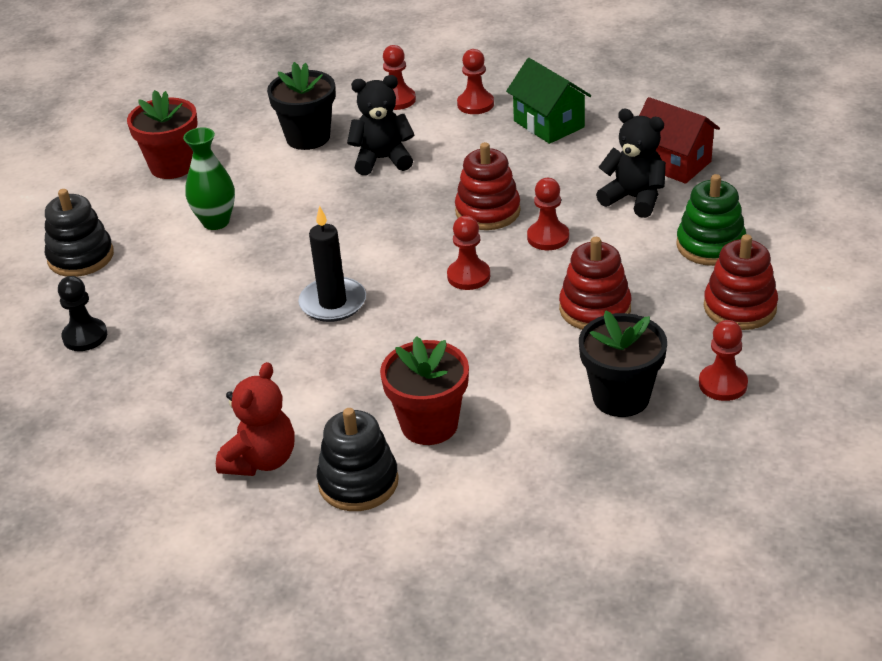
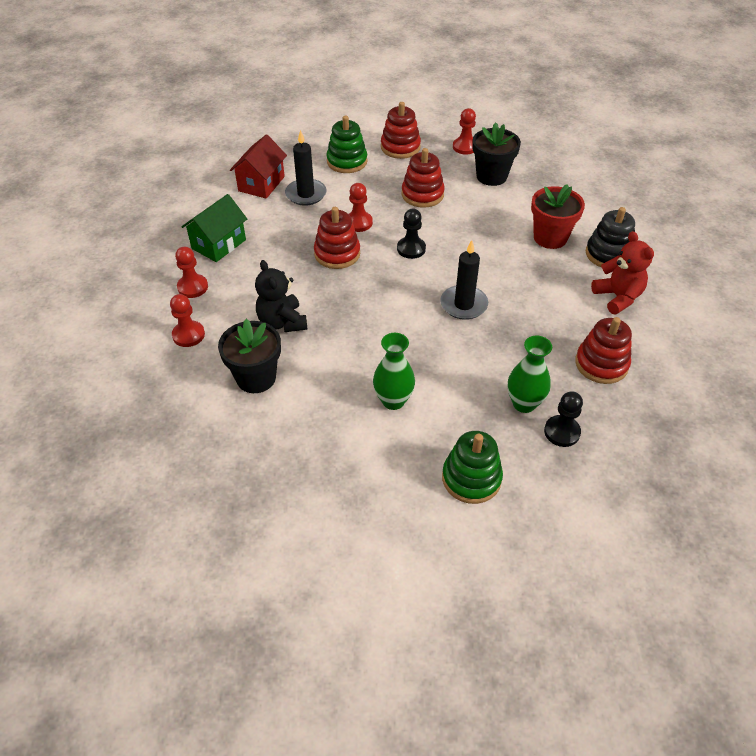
camera: 110 degrees left, 10 degrees up
black stacking toy [45,189,114,277] -> green stacking toy [442,431,503,504]
red flower pot [127,90,198,179] -> none
red teddy bear [216,362,294,476] -> red teddy bear turned 60 degrees clockwise [591,231,654,314]
red pawn [447,216,490,290] -> black pawn [397,209,426,259]
black teddy bear [596,109,666,218] -> black candle [285,130,326,206]
none -> green vase [508,336,552,413]
none -> red stacking toy [575,317,632,384]

